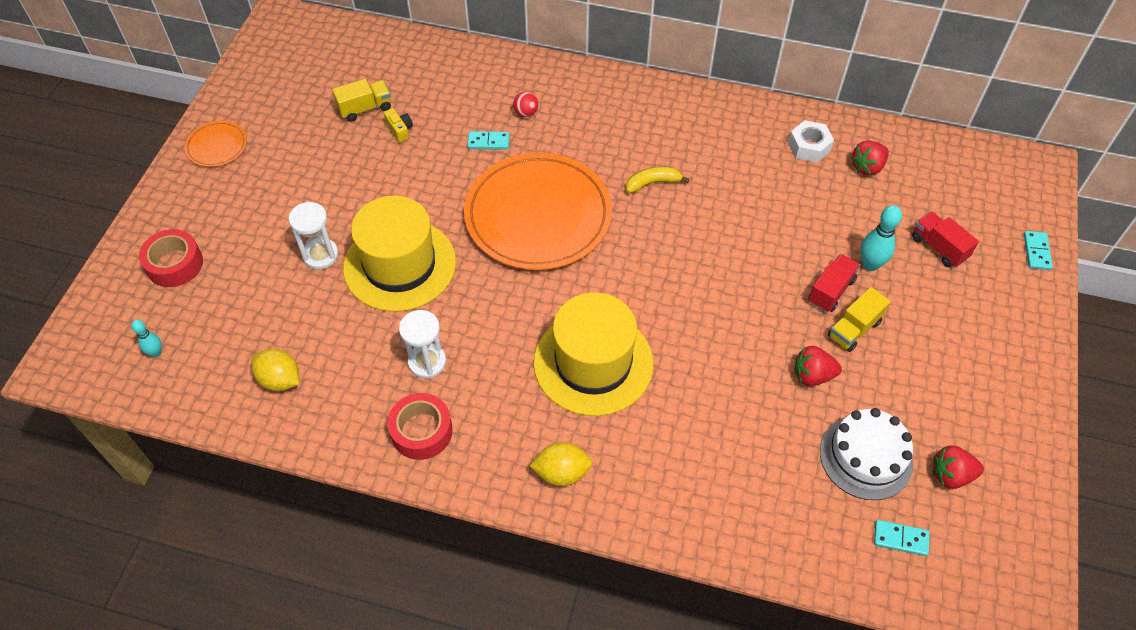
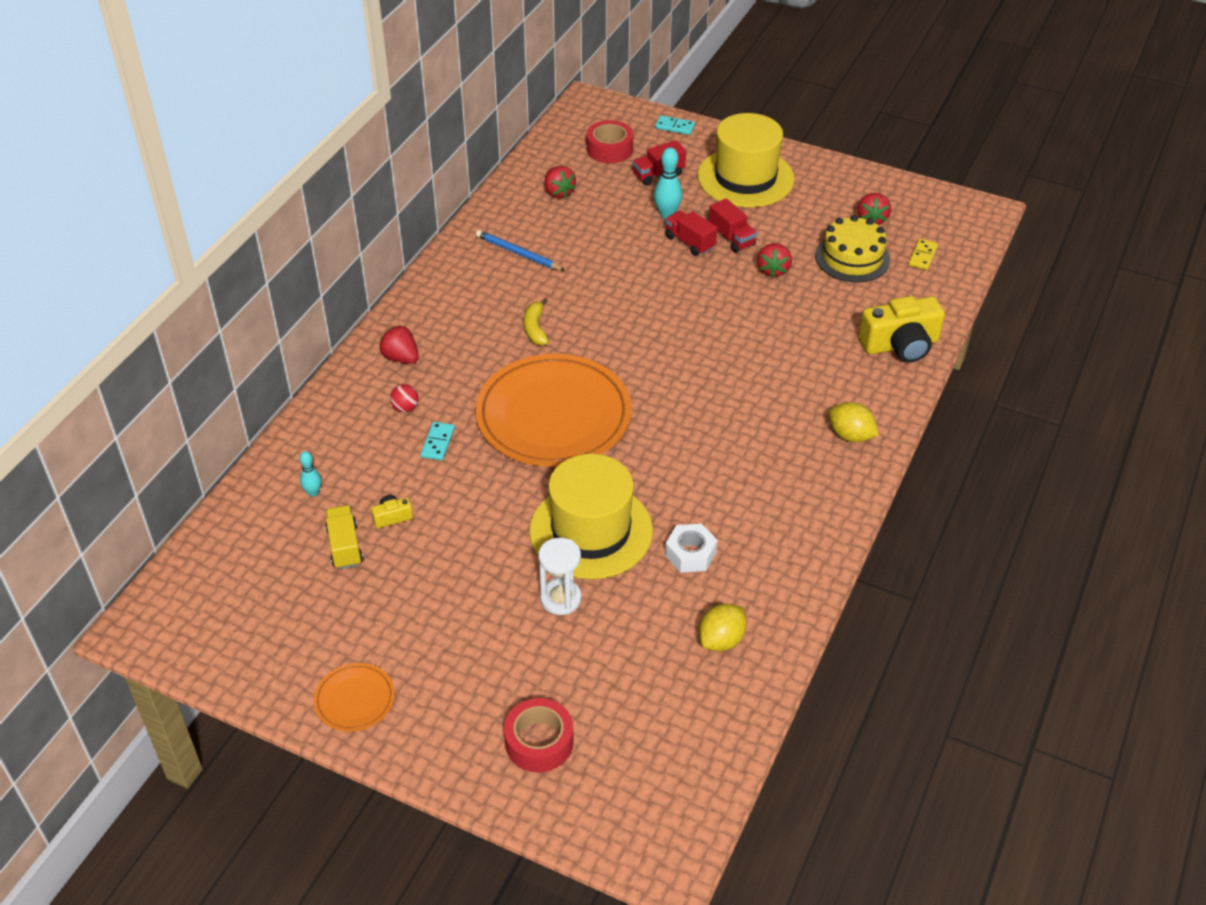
camera: 80 degrees left, 10 degrees down
turquoise bowling pin [131,320,162,357] -> turquoise bowling pin moved to [300,451,322,497]
red tape [387,393,453,460] -> red tape moved to [587,120,633,163]
white hourglass [399,310,446,378] -> none
yellow lemon [530,442,593,486] -> yellow lemon turned 60 degrees counterclockwise [829,402,879,442]
yellow hat [534,293,653,416] -> yellow hat moved to [697,113,795,207]
white nut [788,120,834,162] -> white nut moved to [665,524,718,573]
white cake [820,408,913,500] -> yellow cake [815,215,890,282]
yellow truck [828,287,891,352] -> red truck [709,198,757,253]
turquoise domino [874,520,930,556] -> yellow domino [908,239,938,270]
none -> red strawberry [379,325,419,364]
none -> blue pencil [476,230,565,271]
none -> yellow camera [858,296,945,363]

